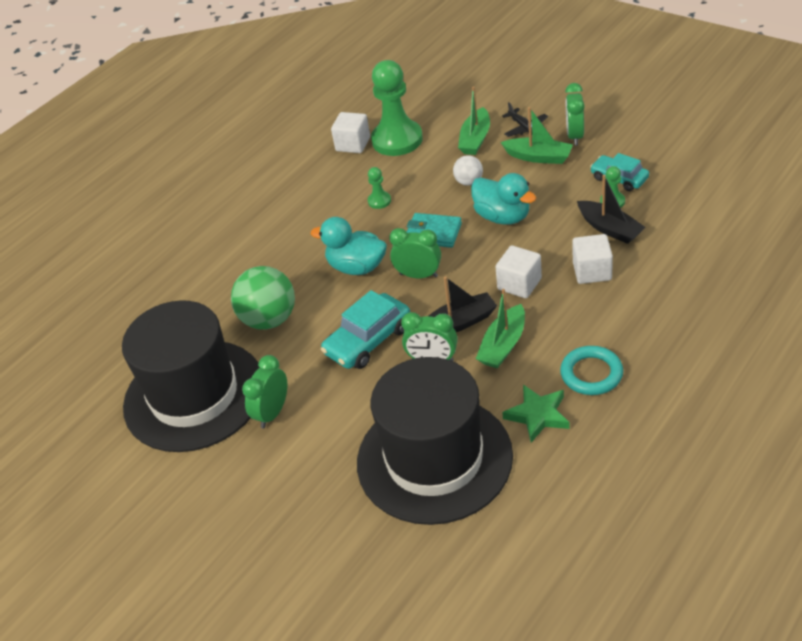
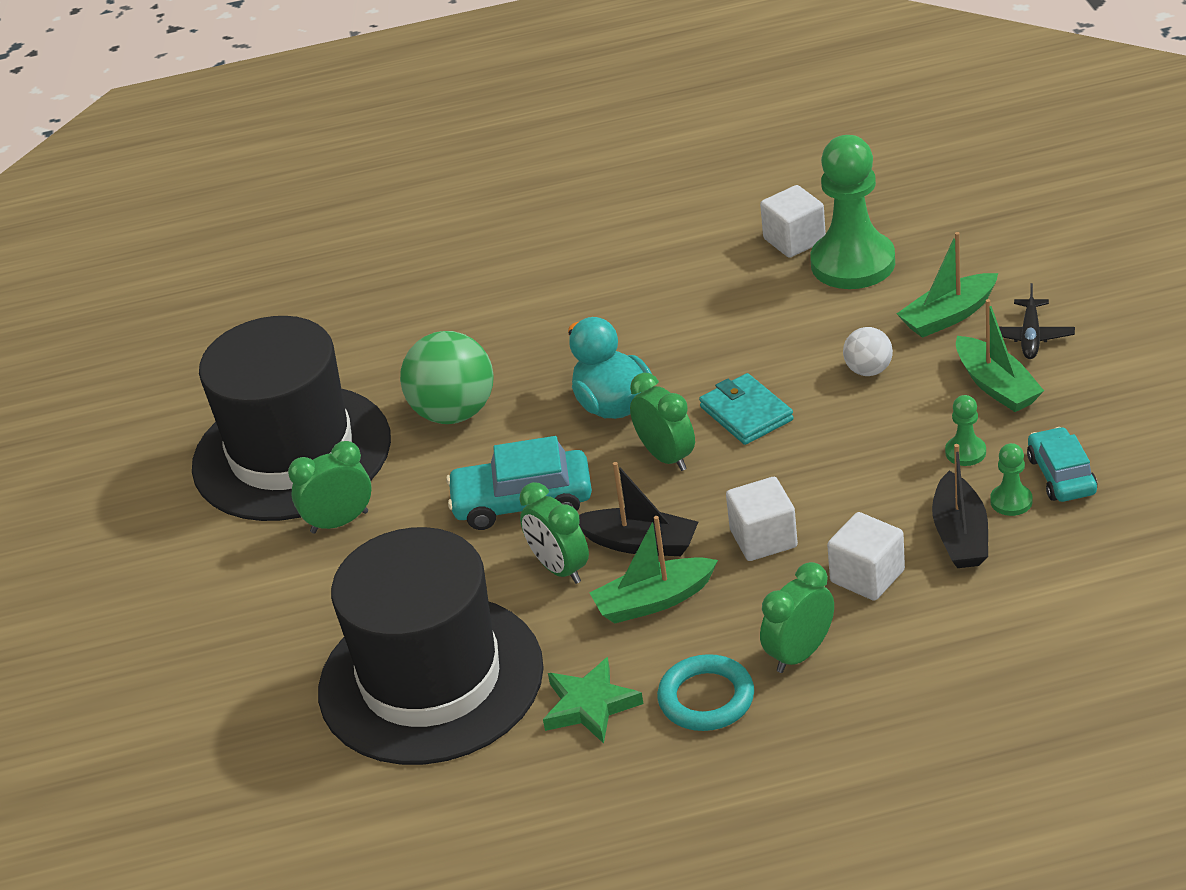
camera: 40 degrees right, 5 degrees down
green pawn [368,167,391,209] -> green pawn moved to [945,395,986,466]
turquoise duck [471,173,536,225] -> none
green clock [565,83,585,146] -> green clock moved to [760,562,834,673]

